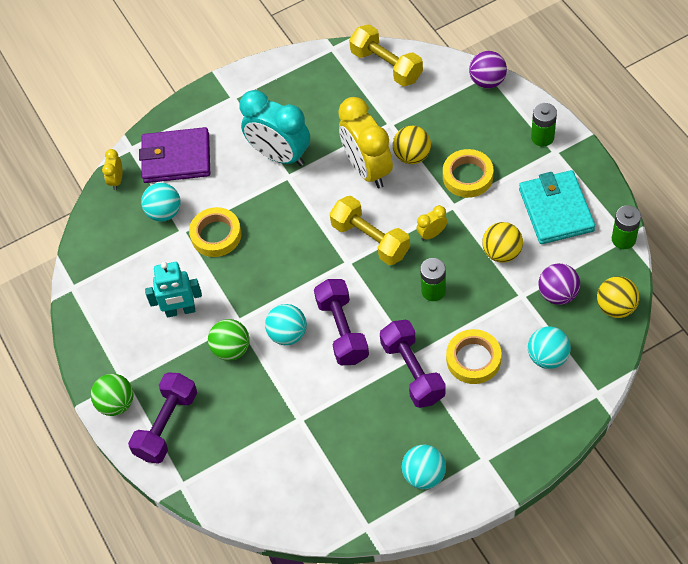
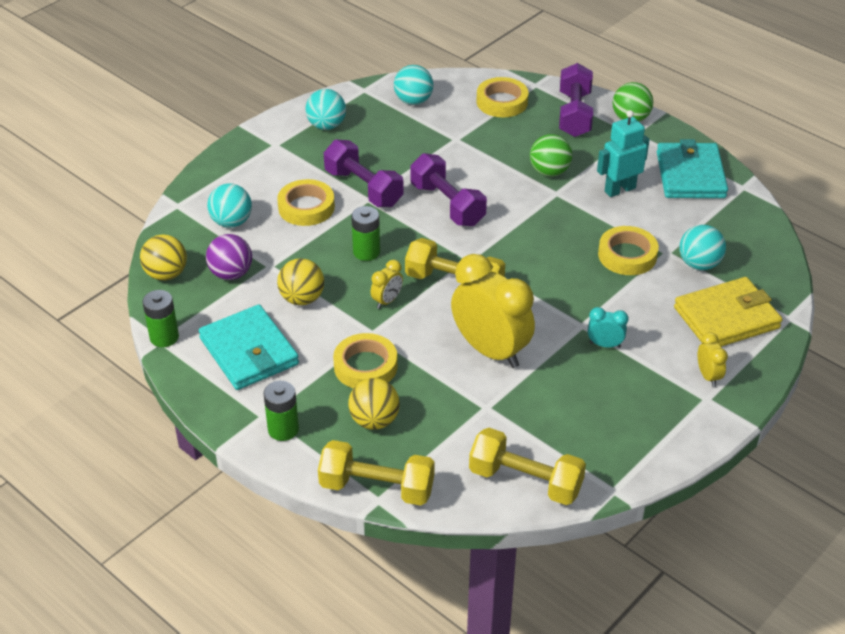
camera: 155 degrees right, 15 degrees down
yellow clock [102,149,122,190] -> yellow clock moved to [698,332,728,387]
purple wallet [139,127,210,183] -> yellow wallet [674,277,782,347]
turquoise clock [239,90,310,166] -> turquoise clock [588,307,628,348], size x0.44
turquoise ball [265,304,307,345] -> turquoise ball moved to [394,65,433,105]
yellow ball [393,126,431,164] -> yellow ball moved to [348,378,400,430]
purple ball [469,51,507,89] -> yellow dumbbell [318,440,435,506]
none -> yellow tape [476,77,528,117]
none -> turquoise wallet [657,139,728,198]

